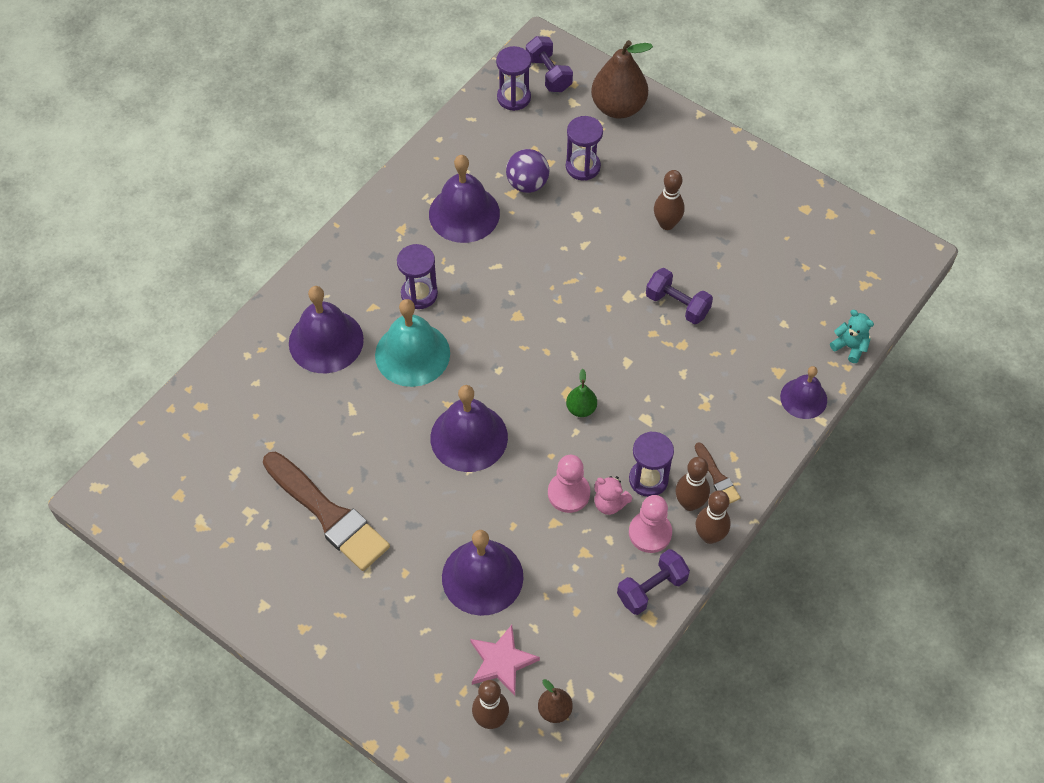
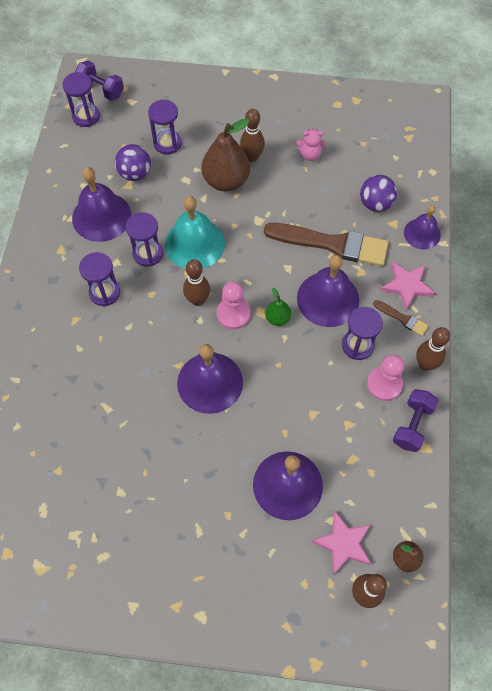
camera: 30 degrees left, 5 degrees up
brown brush [263,452,390,571] -> brown brush moved to [264,223,388,266]
purple bell [289,286,364,373] -> purple bell moved to [297,255,359,327]
turquoise bell [375,299,450,387] -> turquoise bell moved to [165,196,225,269]
pink pawn [548,455,590,513] -> pink pawn moved to [216,282,250,329]
brown pear [591,40,653,119] -> brown pear moved to [201,118,250,191]
pink teddy bear [594,476,632,515] -> pink teddy bear moved to [296,129,326,161]
purple dumbbell [646,268,713,324] -> none
brown bowling pin [676,457,710,511] -> brown bowling pin moved to [183,259,210,306]
turquoise teddy bear [830,310,874,363] -> none
none -> purple hourglass [126,212,163,267]
none -> purple ball [360,175,397,212]
none -> pink star [380,262,435,310]

